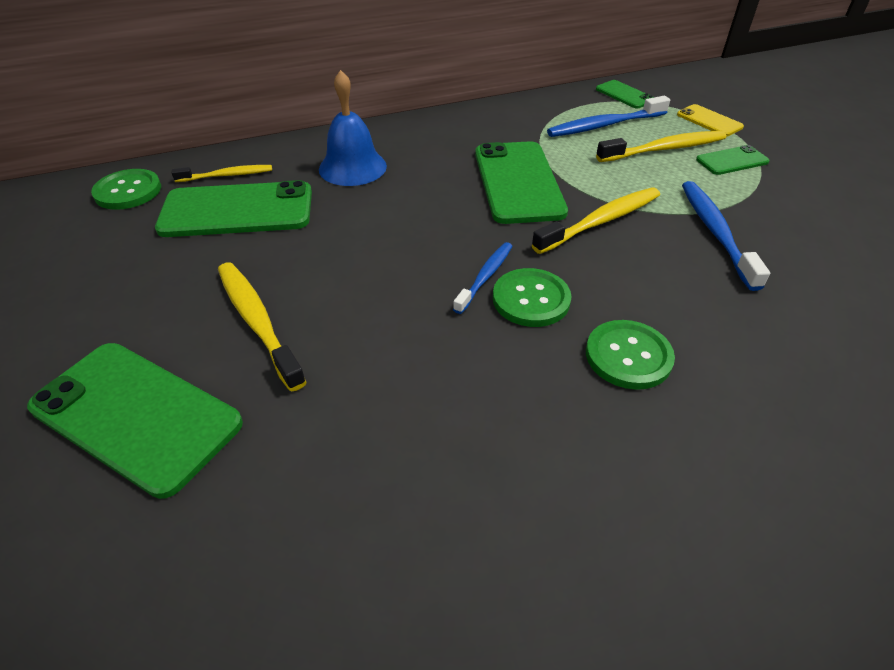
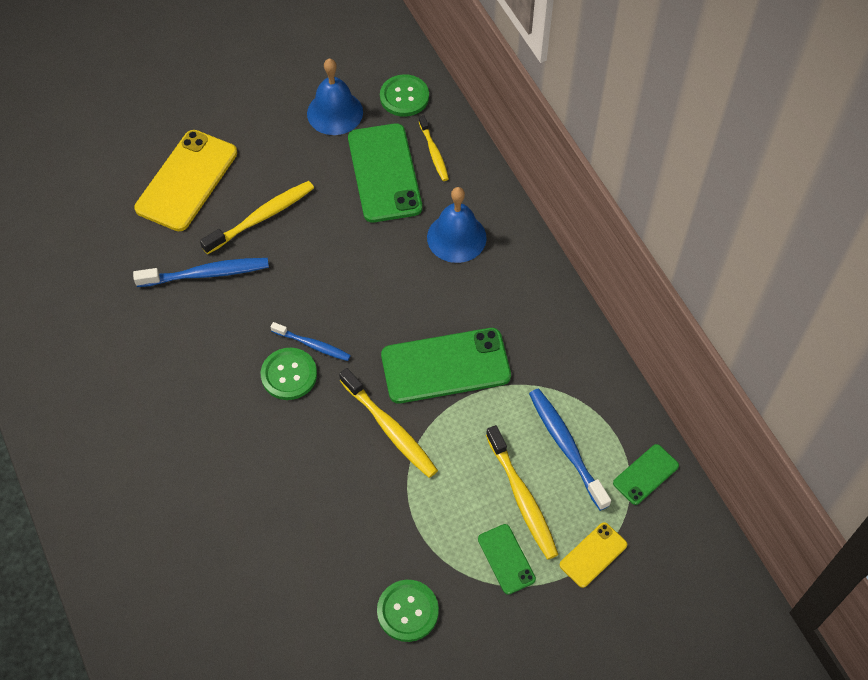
camera: 85 degrees right, 15 degrees up
green phone [27,343,243,499] -> yellow phone [134,130,237,231]
green button [586,320,675,390] -> green button moved to [377,580,439,642]
blue toothbrush [682,181,770,291] -> blue toothbrush moved to [133,258,269,287]
none -> blue bell [307,58,363,135]

